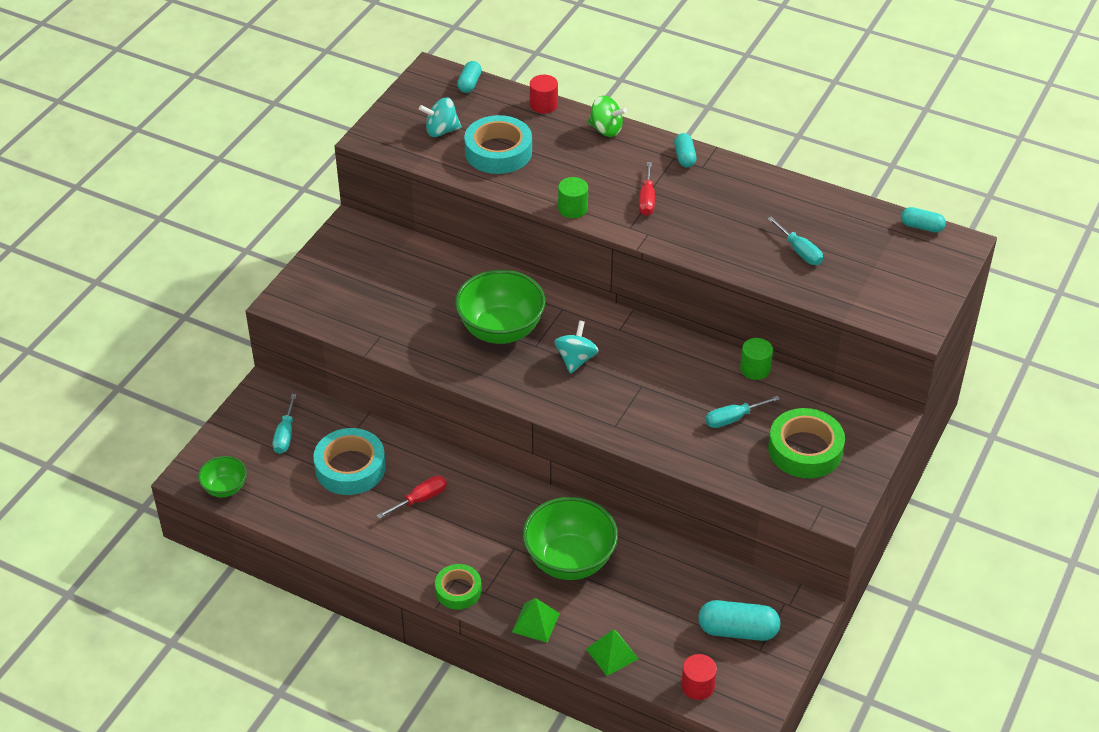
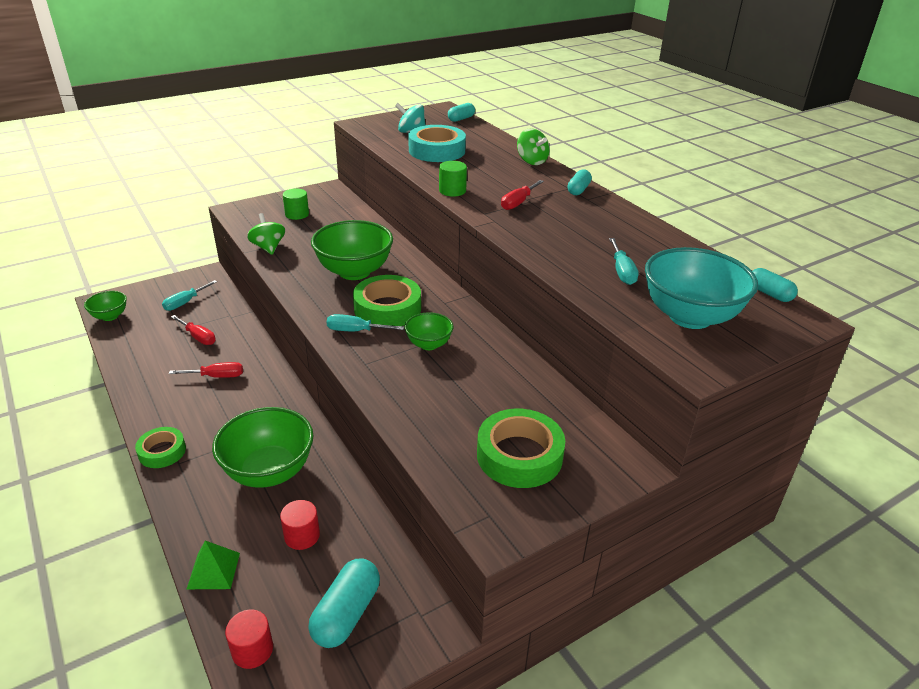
camera: 30 degrees right, 10 degrees down
turquoise tape [313,428,386,495] -> red screwdriver [171,315,216,345]
green pyramid [512,598,560,642] -> none
red cylinder [530,75,558,113] -> red cylinder moved to [280,500,320,550]
turquoise spinning top [554,321,599,374] -> green tape [353,275,421,326]
turquoise capsule [698,600,781,641] -> turquoise capsule turned 75 degrees clockwise [308,559,380,648]
turquoise screwdriver [705,396,780,428] -> turquoise screwdriver moved to [327,314,404,331]
green cylinder [740,338,773,380] -> green cylinder moved to [283,189,309,220]
none -> green spinning top [247,213,285,255]
none -> green bowl [405,312,454,350]
none -> turquoise bowl [645,247,758,329]

